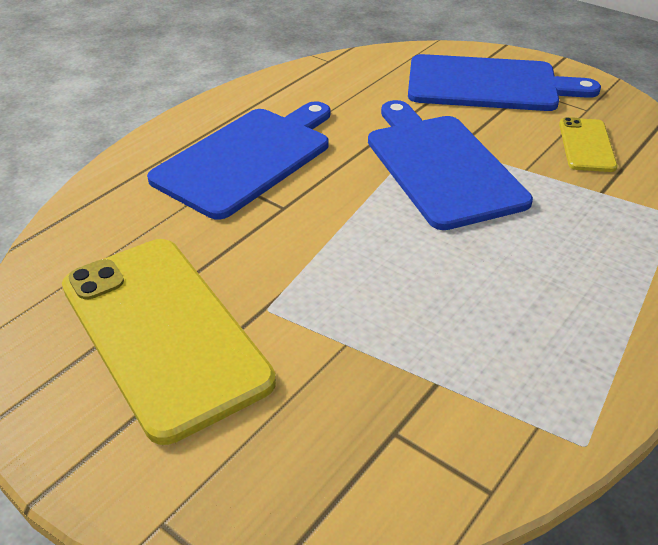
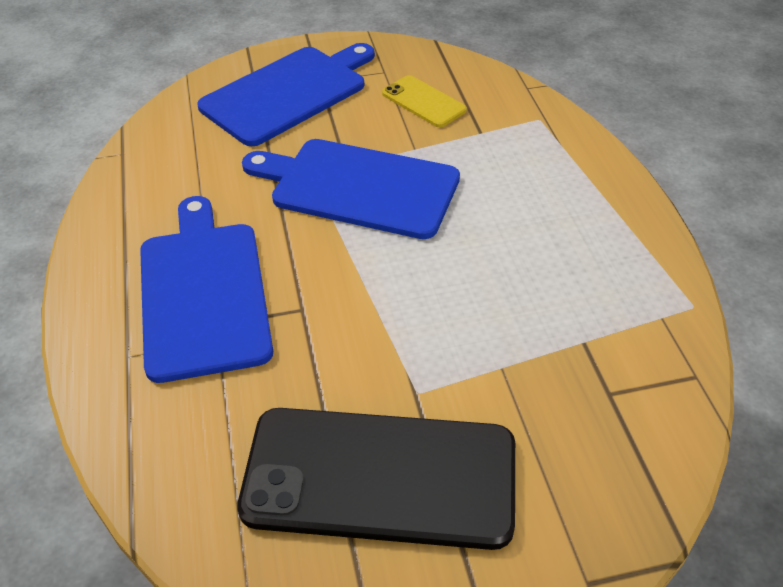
camera: 50 degrees left, 5 degrees up
yellow phone [62,239,276,445] -> black phone [237,408,515,550]

